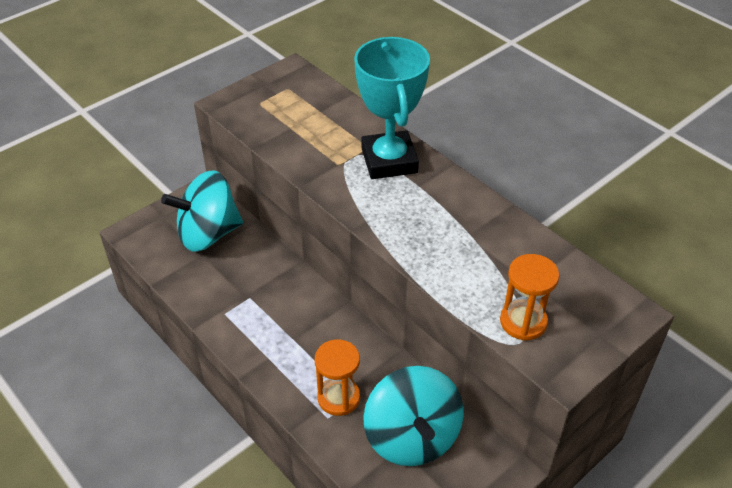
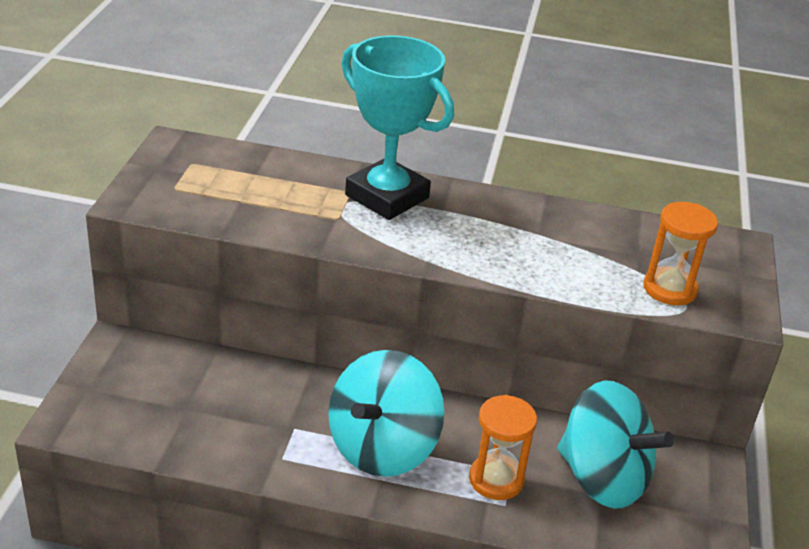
camera: 40 degrees left, 10 degrees down
turquoise spinning top [161,170,243,251] -> turquoise spinning top moved to [328,350,444,477]

